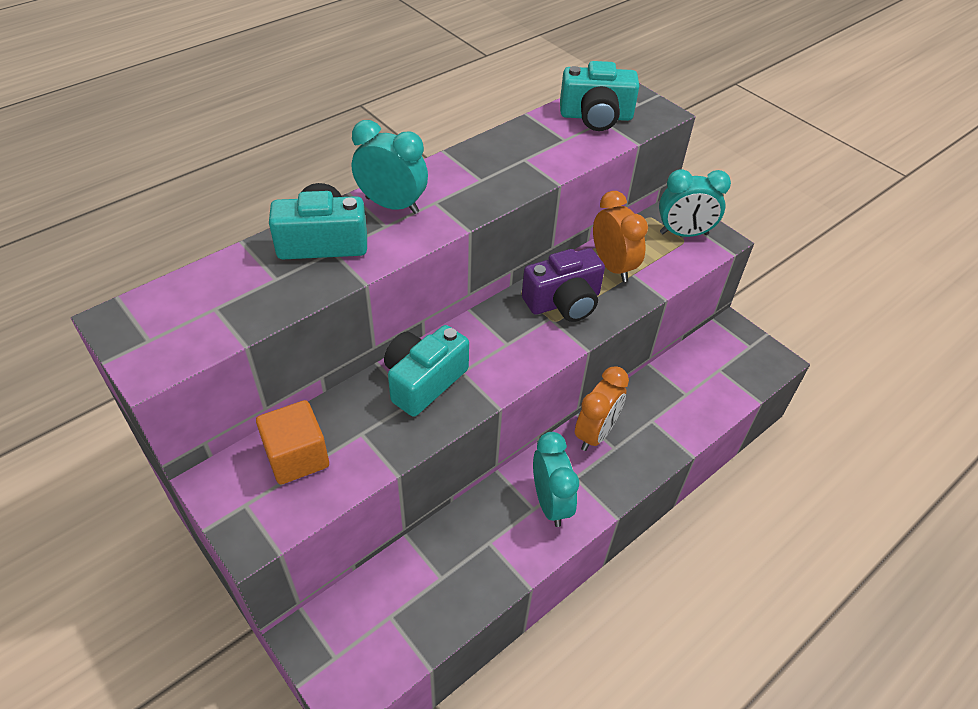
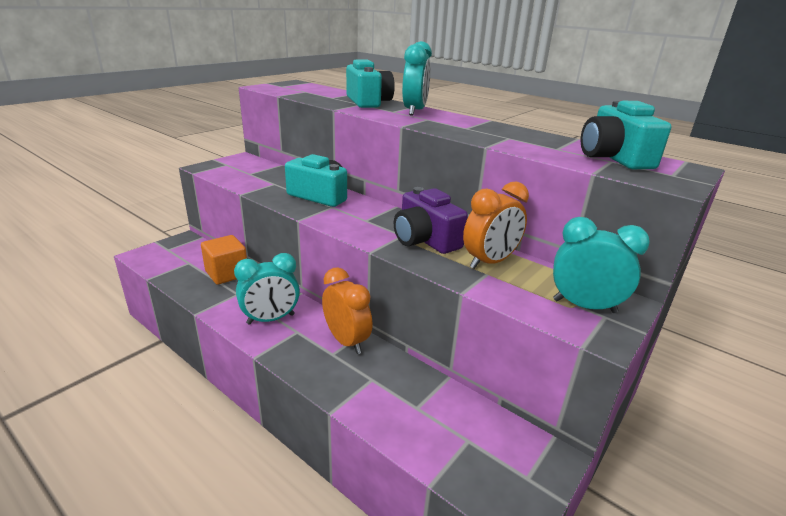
camera: 80 degrees right, 20 degrees down
orange cube [256,400,329,484] -> orange cube moved to [201,235,247,285]
orange clock [575,366,629,451] -> orange clock turned 150 degrees counterclockwise [322,267,373,354]
turquoise clock [659,169,731,237] -> turquoise clock turned 120 degrees clockwise [553,217,650,313]

